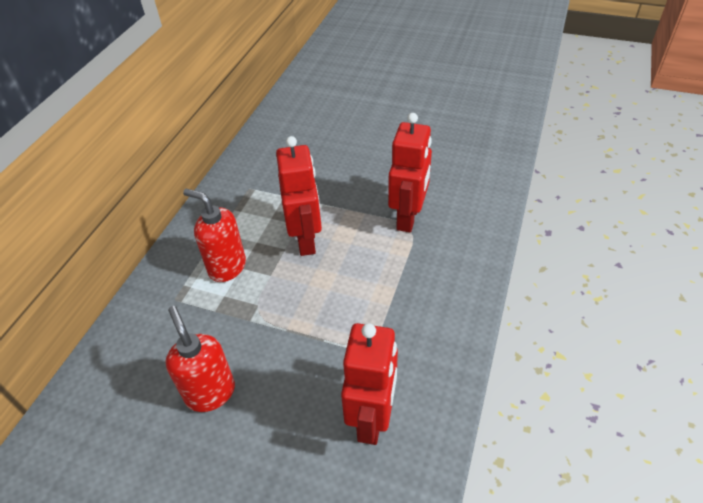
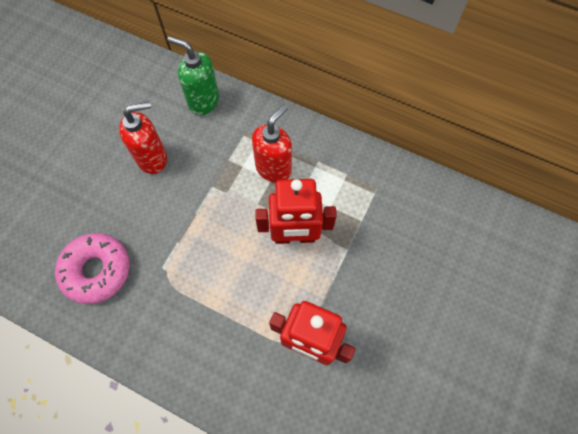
camera: 95 degrees right, 20 degrees up
red robot [341,323,398,445] -> pink donut [55,233,130,304]
none -> green soap dispenser [167,36,219,115]

